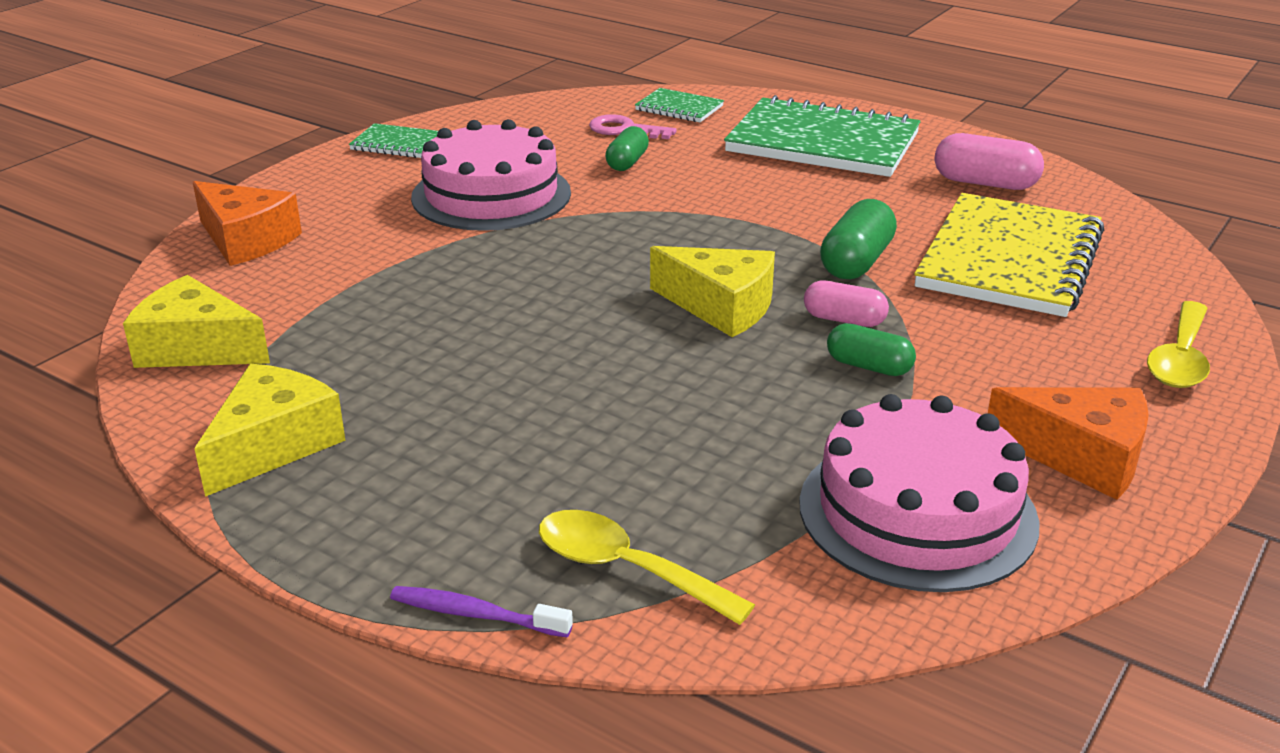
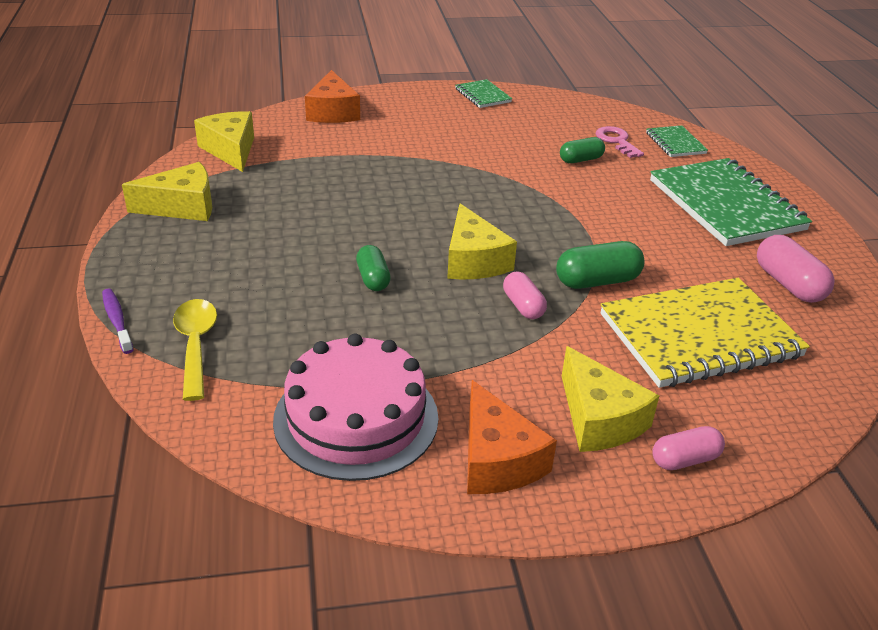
camera: 45 degrees right, 5 degrees up
pink cake [411,119,571,231] -> none
green capsule [827,323,916,376] -> green capsule moved to [356,245,391,291]
yellow spoon [1147,301,1210,388] -> pink capsule [652,426,725,470]
none -> yellow cheese [562,346,659,452]

